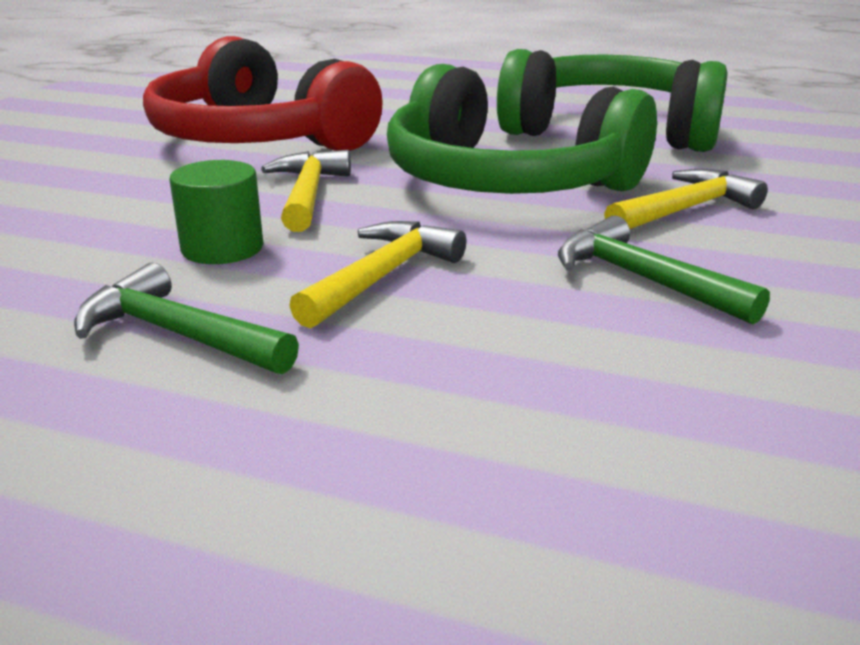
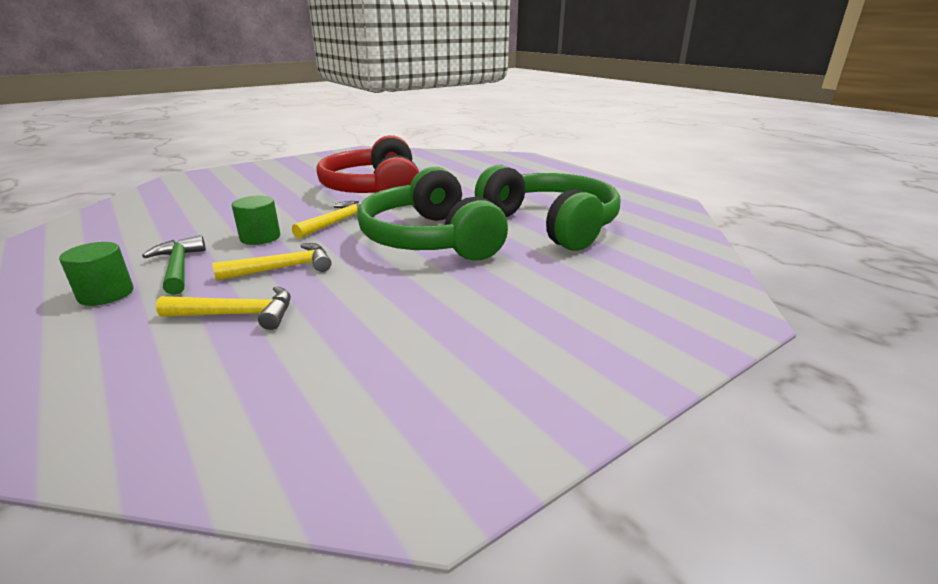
camera: 35 degrees right, 0 degrees up
green hammer [558,215,770,325] -> none
yellow hammer [604,169,768,229] -> yellow hammer moved to [156,286,291,330]
none -> green cylinder [59,242,134,306]

